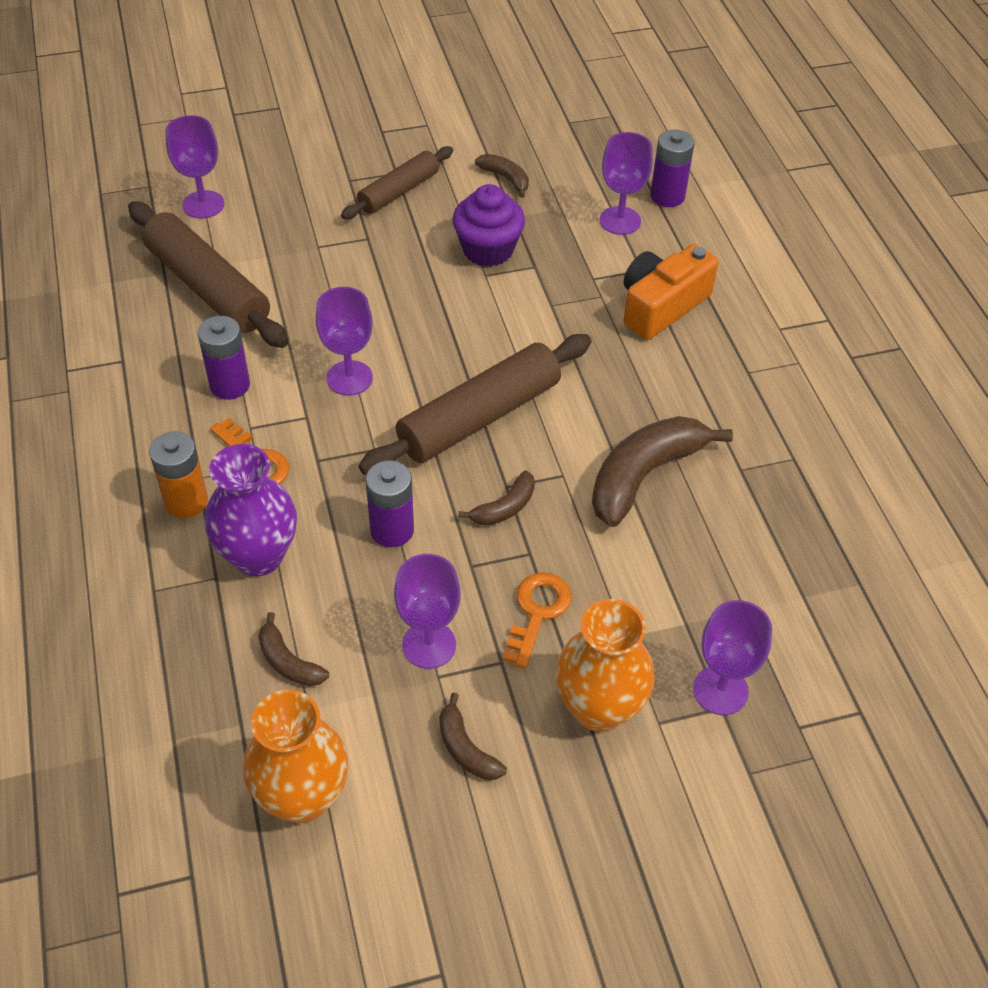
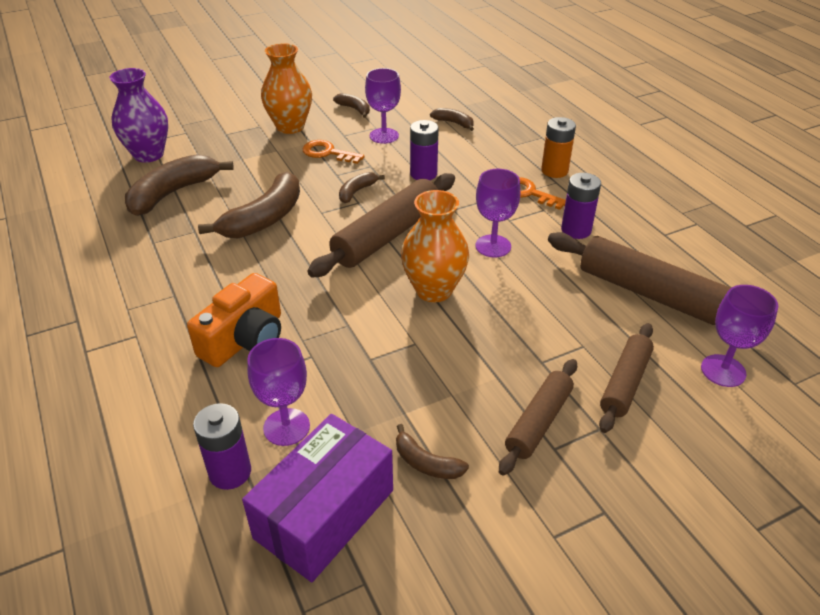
camera: 170 degrees right, 10 degrees down
purple vase [205,444,297,576] -> purple vase moved to [110,68,168,163]
orange vase [243,690,349,823] -> orange vase moved to [401,190,469,302]
purple cupcake [453,184,525,267] -> none
orange key [503,572,572,668] -> orange key turned 105 degrees clockwise [303,140,365,164]
purple goblet [693,600,772,715] -> none
none -> brown banana [125,154,234,216]
none -> purple box [242,414,393,582]
none -> brown rolling pin [599,323,654,433]

